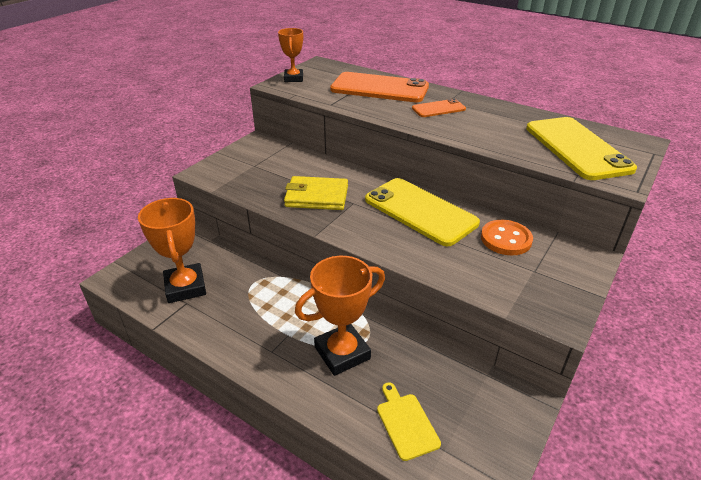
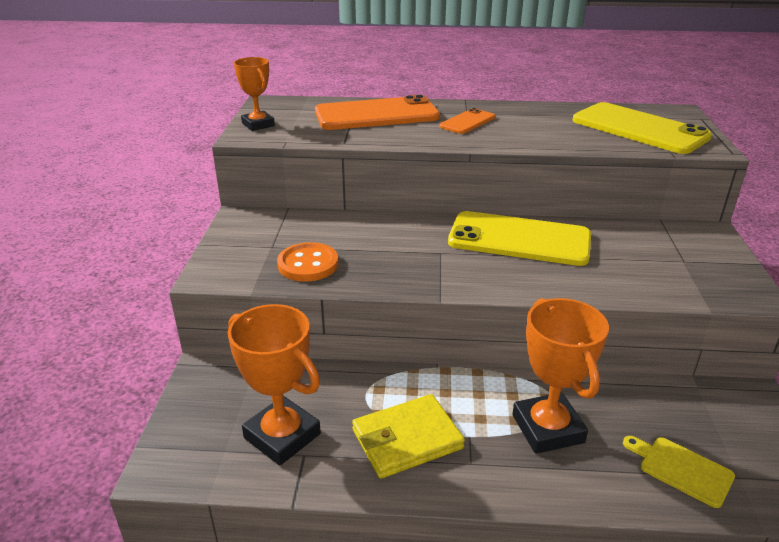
camera: 30 degrees left, 5 degrees down
yellow wallet [284,176,348,210] -> yellow wallet moved to [352,394,465,478]
orange trophy [295,256,385,376] -> orange trophy turned 45 degrees counterclockwise [513,298,609,454]
orange button [481,220,533,256] -> orange button moved to [277,242,338,282]

